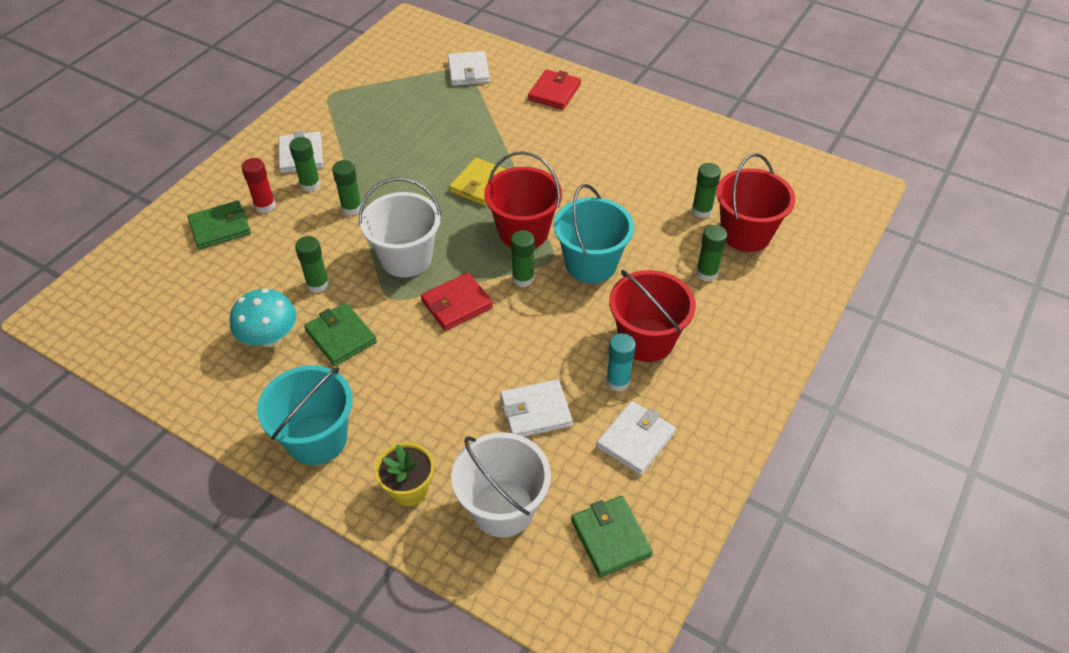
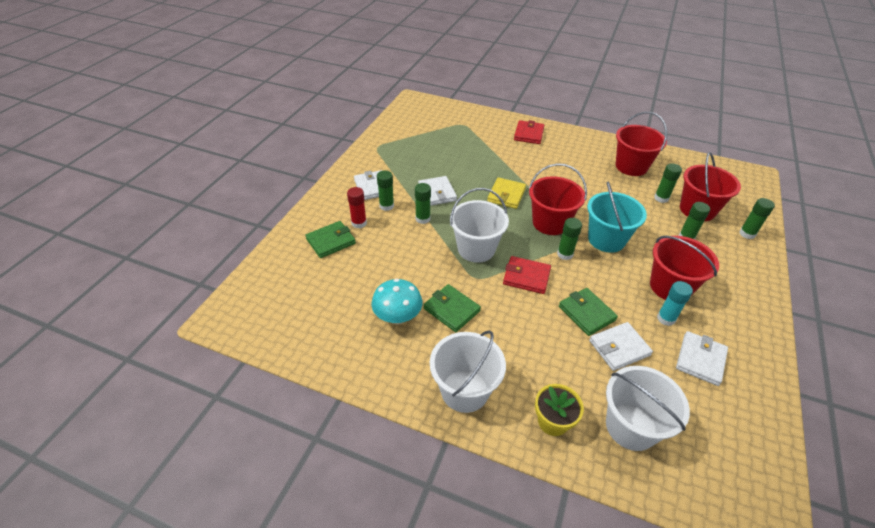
camera: 10 degrees left, 5 degrees down
turquoise bucket [257,365,352,465] -> white bucket [430,330,506,413]
green glue stick [295,236,329,293] -> green glue stick moved to [739,198,775,239]
red wallet [421,273,493,331] -> red wallet turned 60 degrees clockwise [503,256,551,294]
white wallet [448,51,490,86] -> white wallet moved to [418,176,457,206]
green wallet [571,496,653,577] -> green wallet moved to [559,288,618,336]
none -> red bucket [616,112,667,176]

